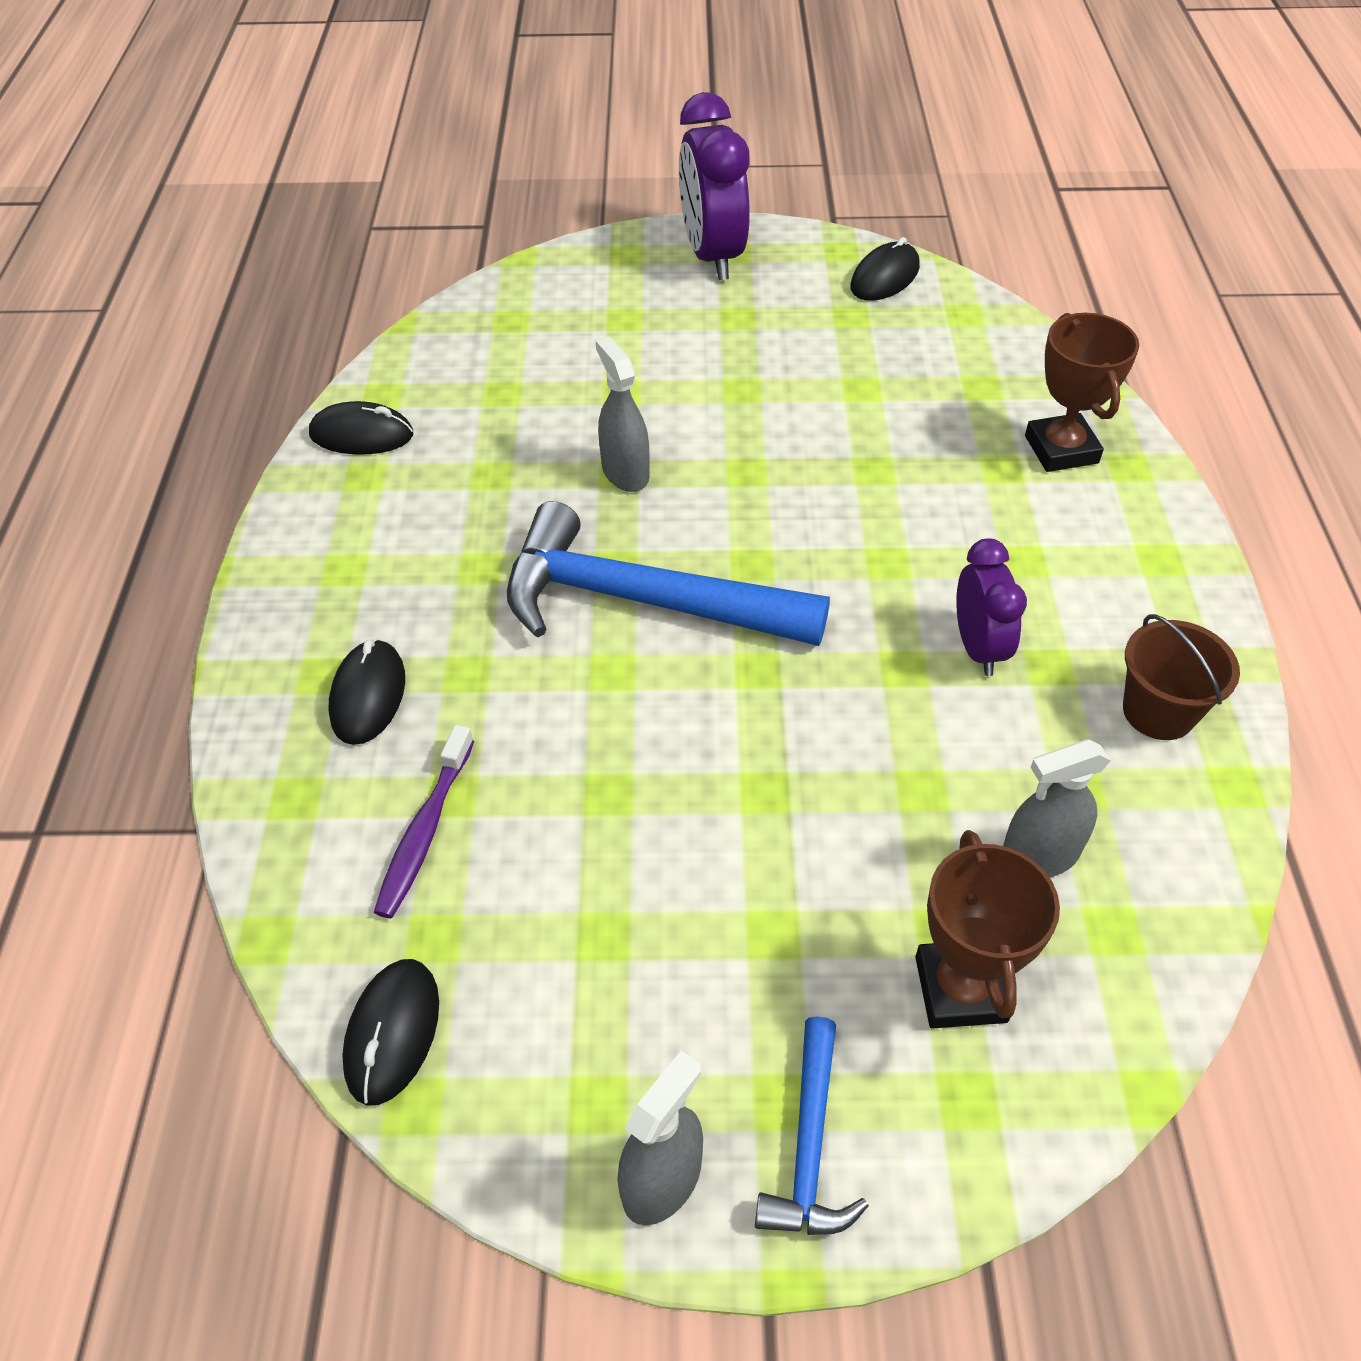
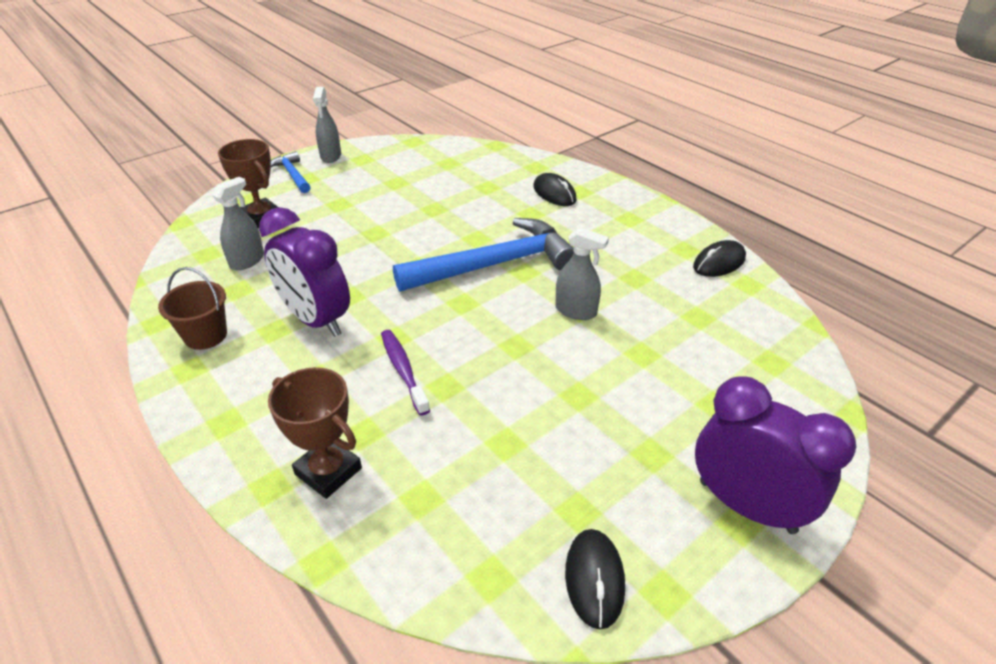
camera: 140 degrees right, 10 degrees down
black mouse [342,959,439,1106] -> none
purple toothbrush [374,725,474,918] -> purple toothbrush moved to [381,330,430,416]
purple clock [956,538,1027,676] -> purple clock [259,207,350,337], size x1.65

